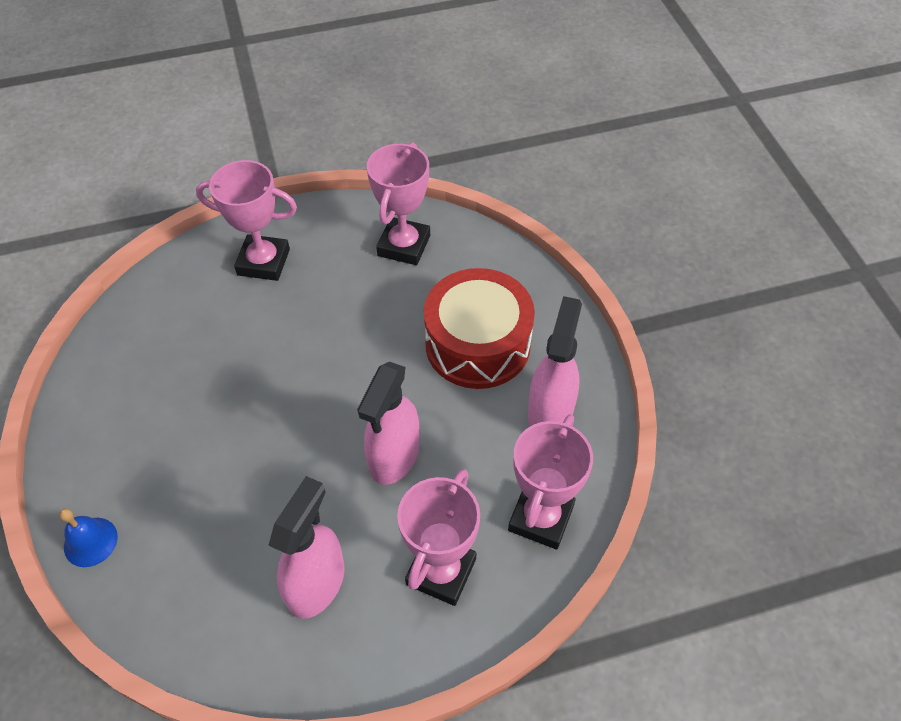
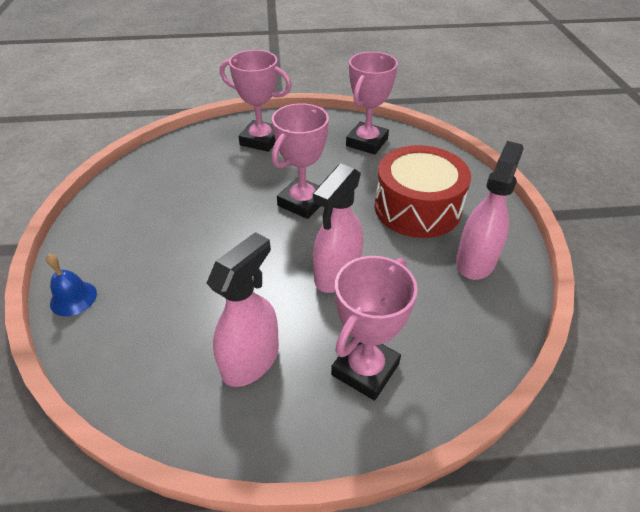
camera: 10 degrees right, 10 degrees down
pink trophy [508,414,593,550] -> pink trophy moved to [272,103,329,219]

